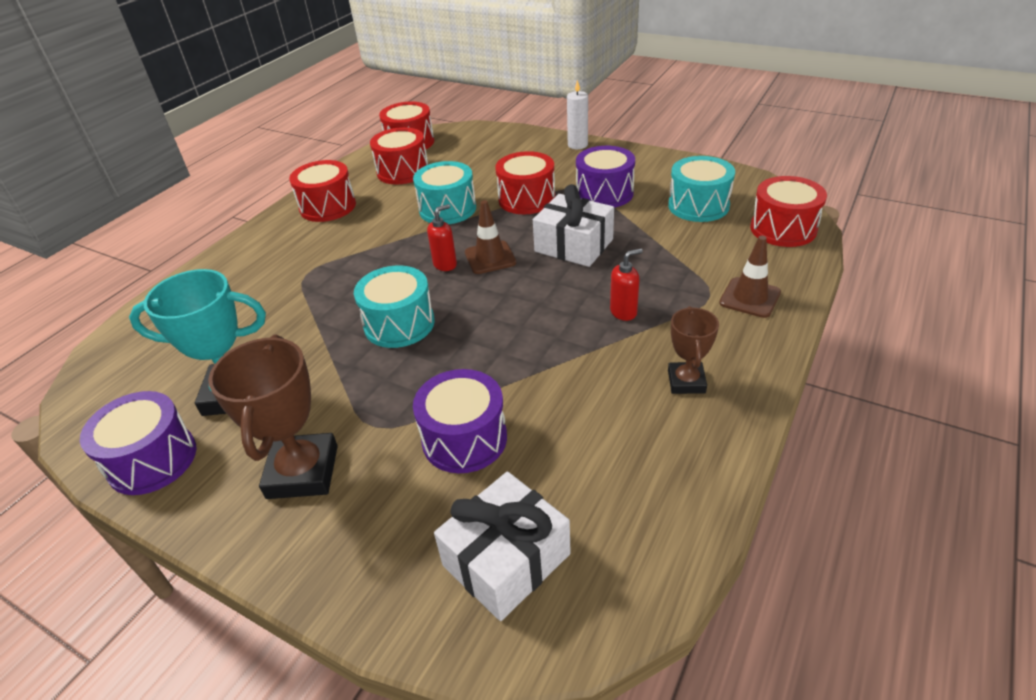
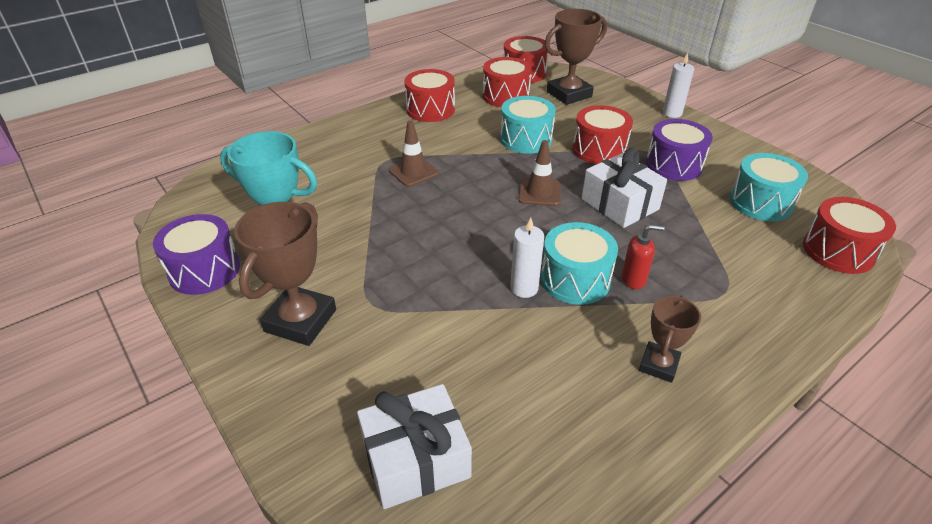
camera: 20 degrees right, 0 degrees up
turquoise drum [354,265,435,348] -> turquoise drum moved to [541,222,618,305]
purple drum [413,369,507,473] -> none
red soap dispenser [427,204,457,271] -> none
brown traffic cone [719,236,781,318] -> brown traffic cone moved to [389,121,439,187]
none -> white candle [510,218,544,298]
none -> brown trophy [544,9,607,105]

